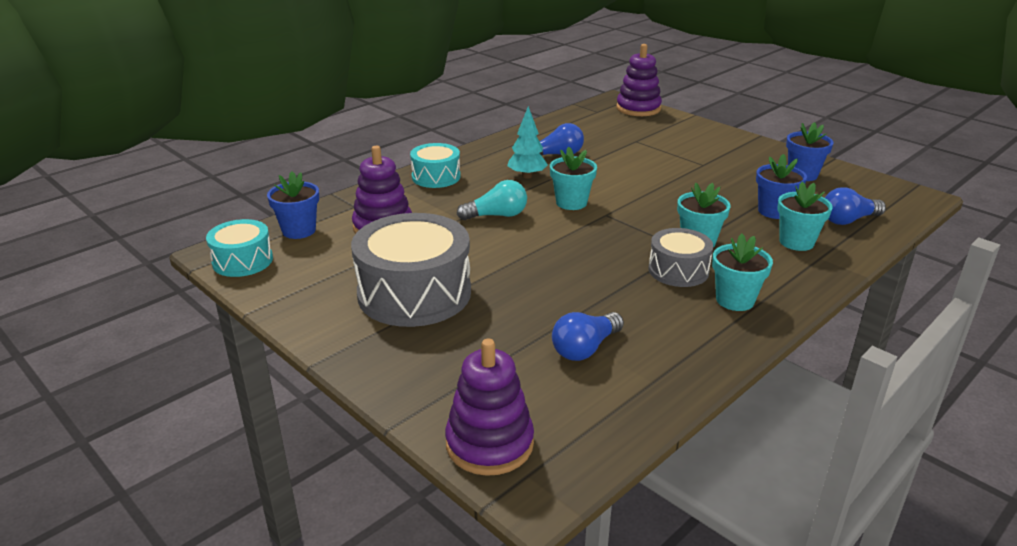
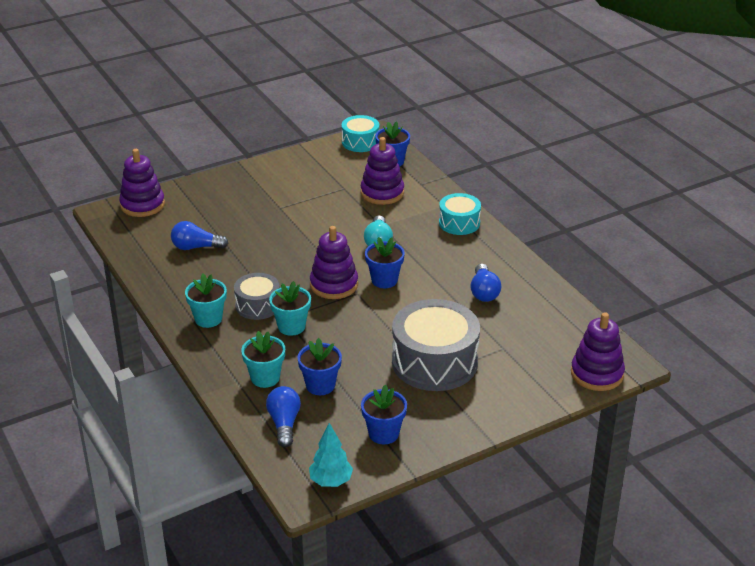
camera: 105 degrees right, 5 degrees up
grey drum [351,213,471,327] -> grey drum moved to [392,299,480,391]
turquoise tree [507,106,548,179] -> turquoise tree moved to [309,423,353,487]
turquoise flower pot [550,147,597,210] -> blue flower pot [365,237,405,288]
blue light bulb [552,312,624,361] -> blue light bulb turned 60 degrees counterclockwise [171,221,228,250]
none -> purple stacking toy [310,226,358,299]

